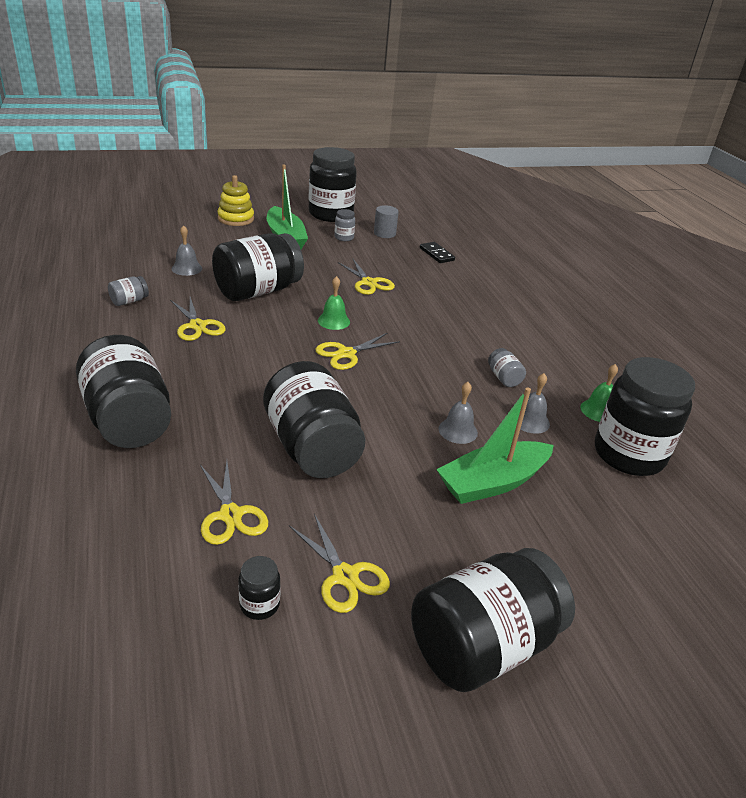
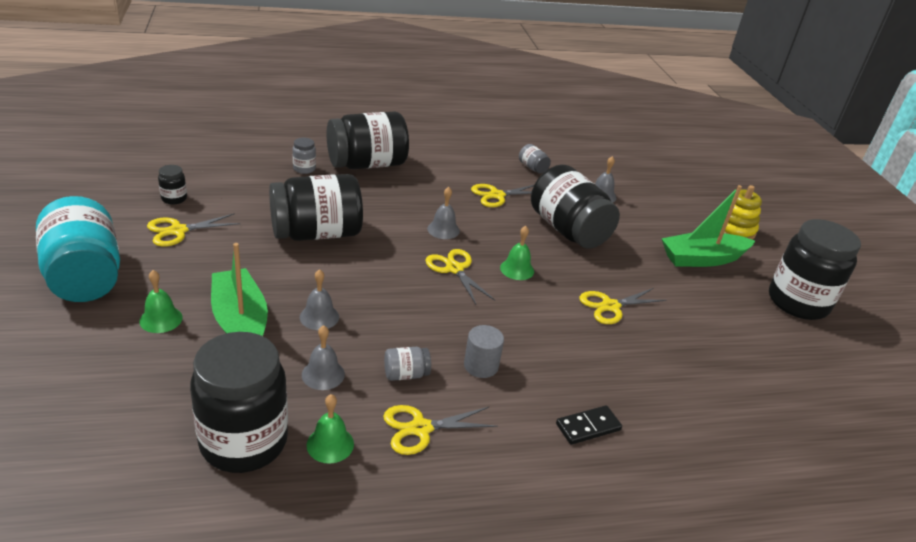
camera: 95 degrees right, 0 degrees up
yellow scissors [200,461,268,545] -> yellow scissors moved to [383,405,498,455]
grey jar [334,209,355,241] -> grey jar moved to [293,138,316,174]
grey cylinder [374,205,399,238] -> grey cylinder moved to [464,325,504,378]
black jar [411,548,575,692] -> turquoise jar [36,196,120,302]
black domino [420,242,455,263] -> black domino moved to [556,405,622,445]
none -> green bell [139,270,183,333]
none -> grey bell [427,187,460,239]

